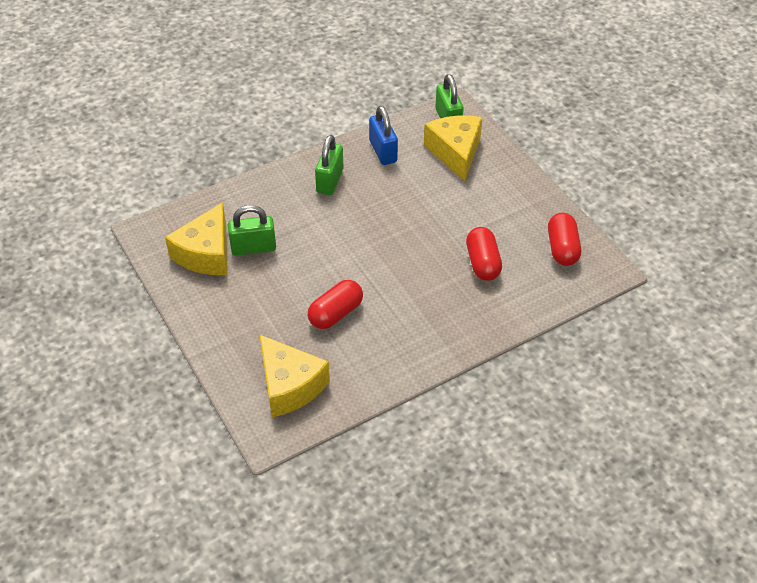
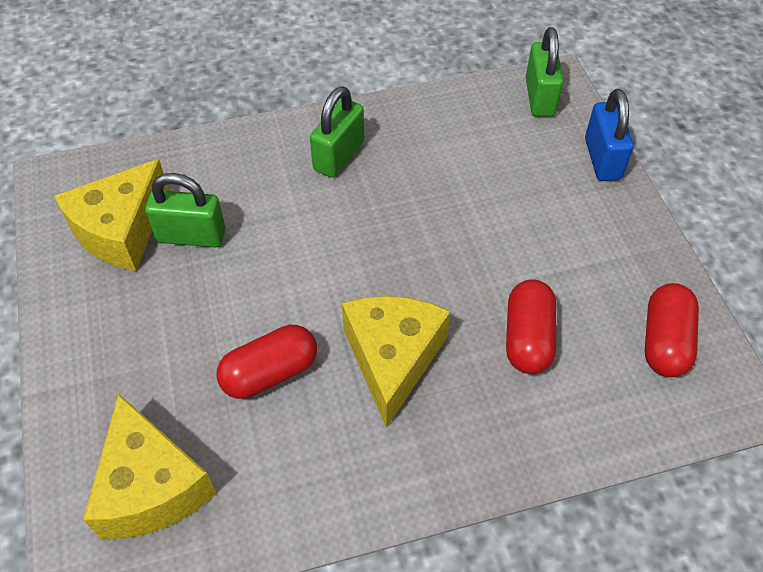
camera: 15 degrees right, 5 degrees up
blue padlock [369,106,398,165] -> blue padlock moved to [585,89,633,181]
yellow cheese [424,115,483,181] -> yellow cheese moved to [342,296,451,428]

